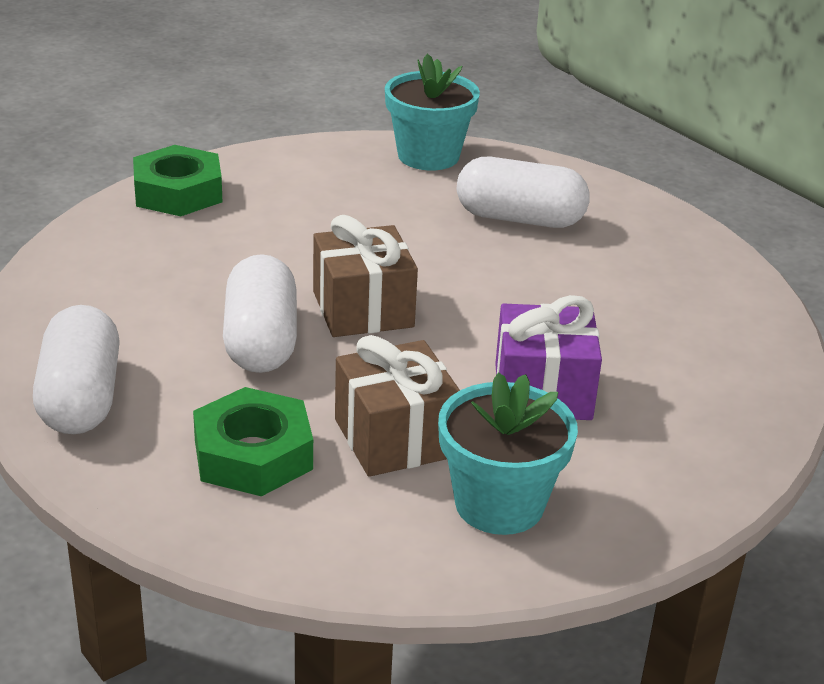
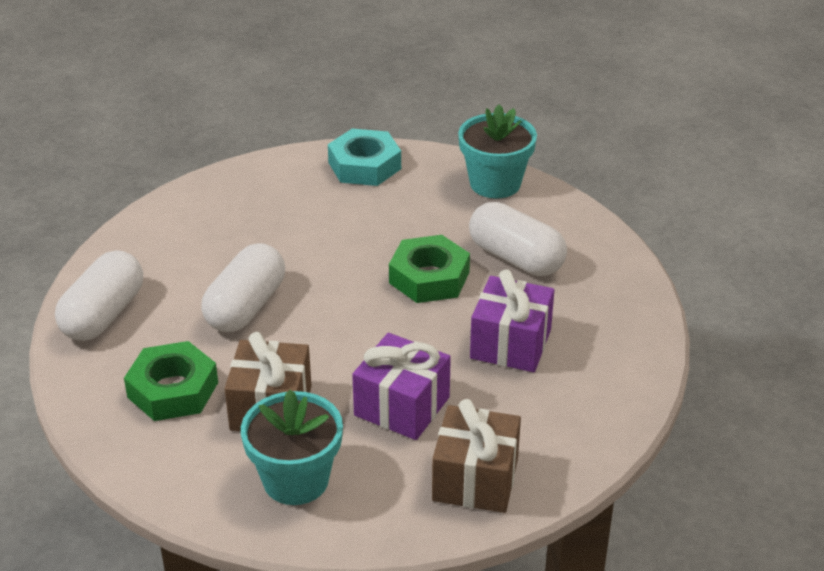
camera: 30 degrees right, 5 degrees up
green nut [133,145,223,216] -> green nut moved to [389,235,470,303]
brown gift [313,215,418,337] -> brown gift moved to [432,399,521,513]
none -> turquoise nut [328,129,401,186]
none -> purple gift [470,269,554,372]

